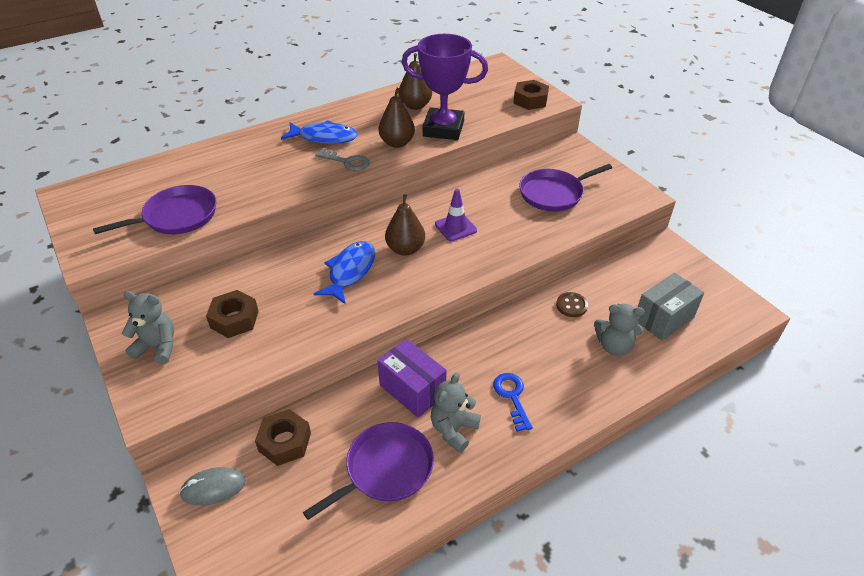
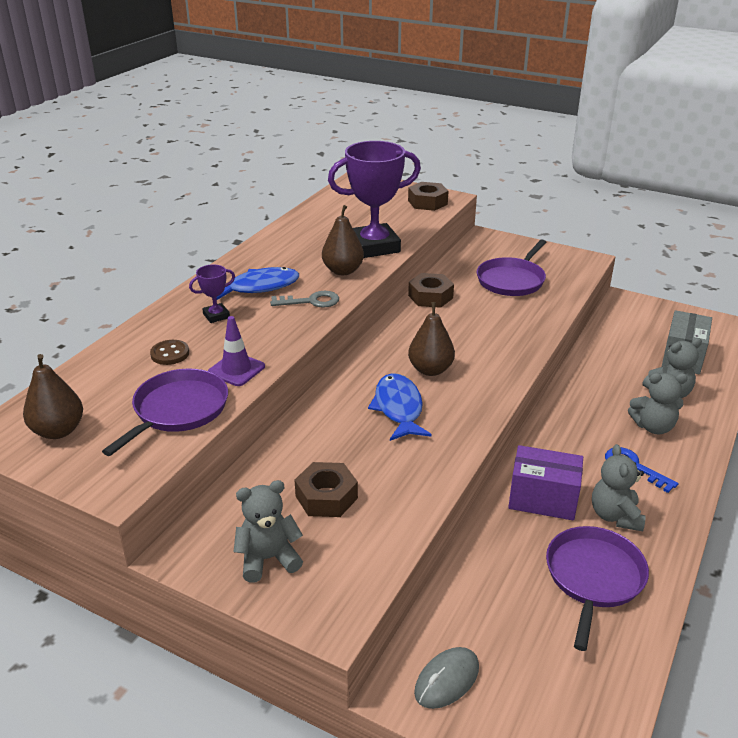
camera: 30 degrees left, 10 degrees down
brown nut [255,409,311,466] -> brown nut moved to [408,273,454,308]
brown pear [399,53,432,110] -> brown pear moved to [23,354,83,439]
purple traffic cone [435,189,477,241] -> purple traffic cone moved to [208,316,265,386]
brown button [556,292,588,317] -> brown button moved to [150,340,189,365]
none -> purple trophy [189,265,235,323]
none -> grey teddy bear [628,373,688,435]

